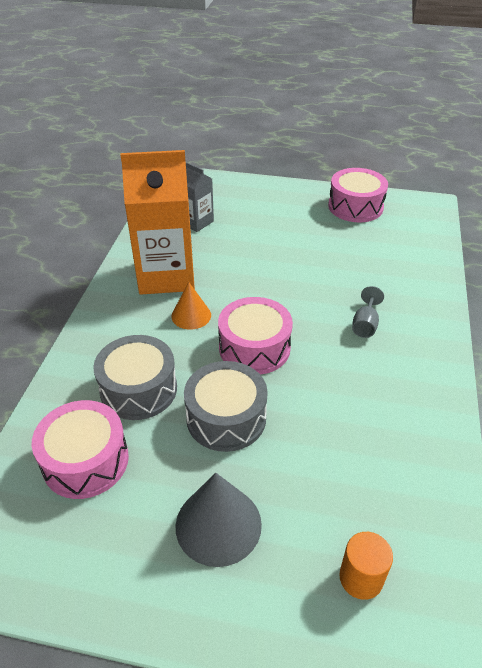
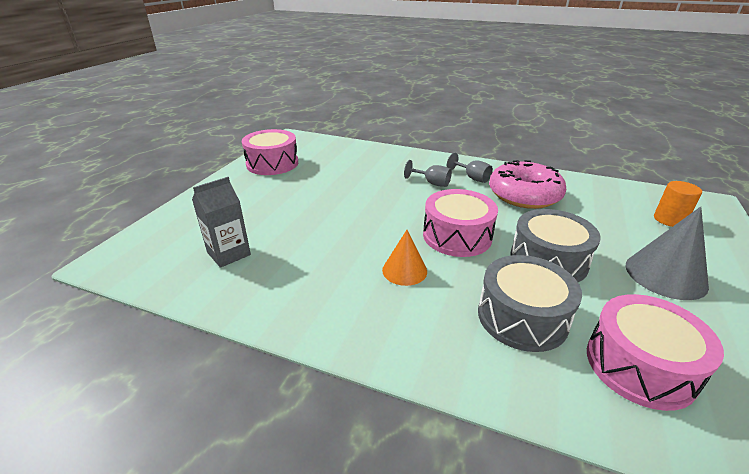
camera: 80 degrees left, 10 degrees down
orange carton [120,150,195,295] -> none
none -> grey goblet [447,153,493,183]
none -> pink donut [489,160,567,209]

